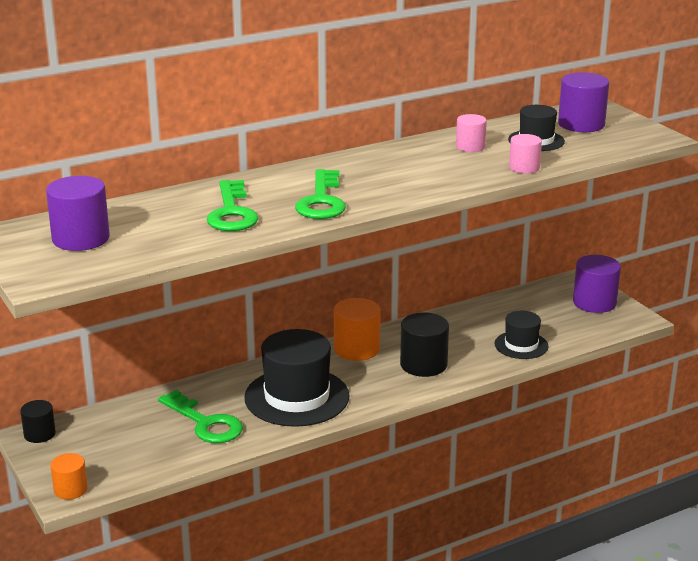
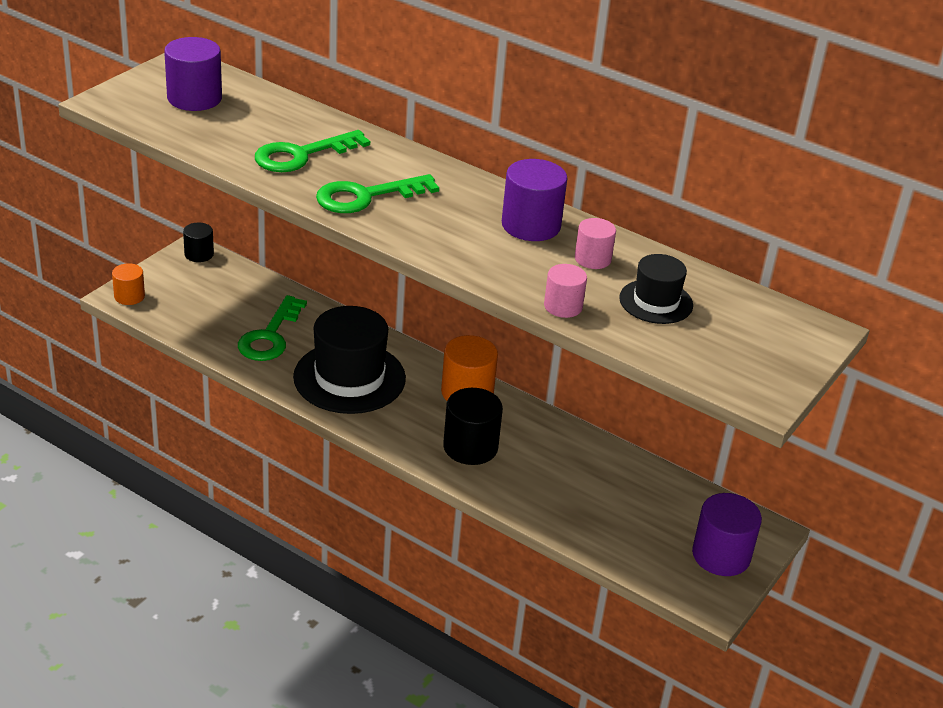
camera: 60 degrees right, 10 degrees up
black hat [495,311,549,359] -> none
purple cylinder [558,72,609,132] -> purple cylinder moved to [502,159,567,241]

